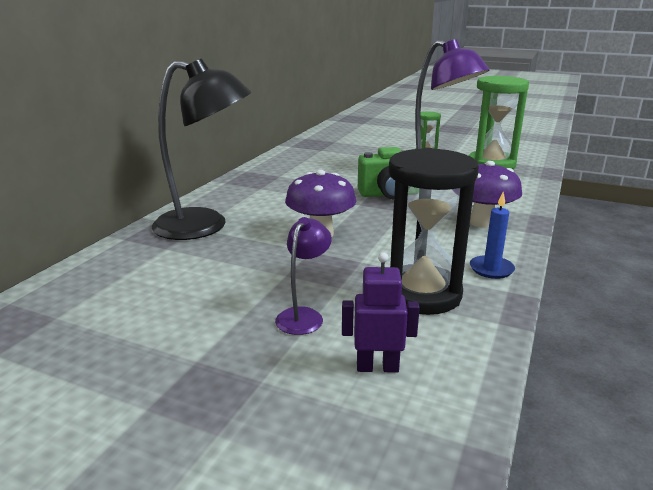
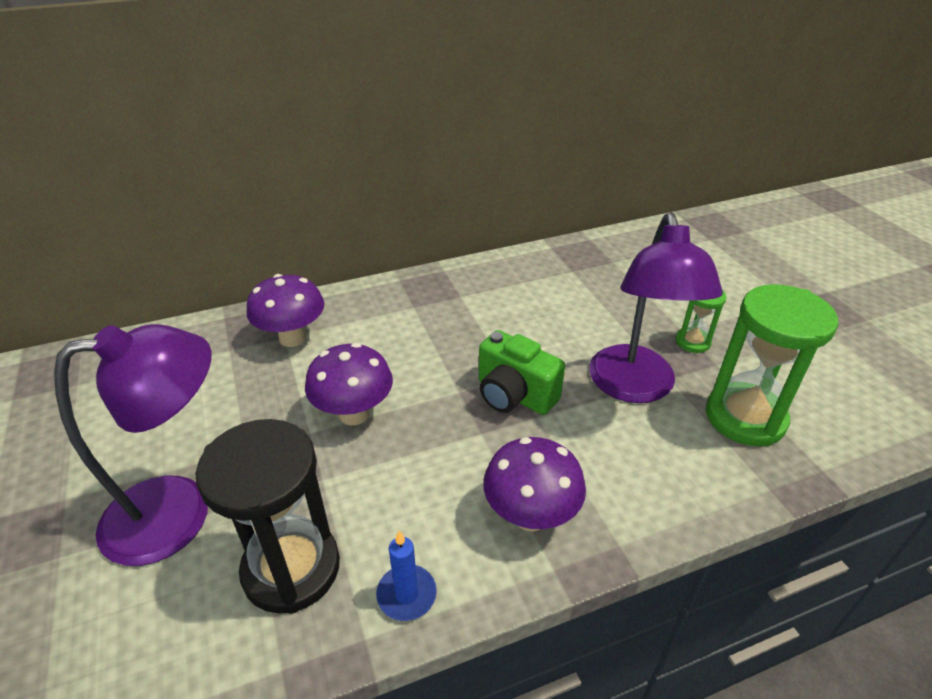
camera: 45 degrees right, 15 degrees up
black lamp [152,58,251,240] -> purple mushroom [247,274,324,347]
purple lamp [275,217,332,335] -> purple lamp [54,324,211,566], size x2.09
purple robot [342,252,420,373] -> none

